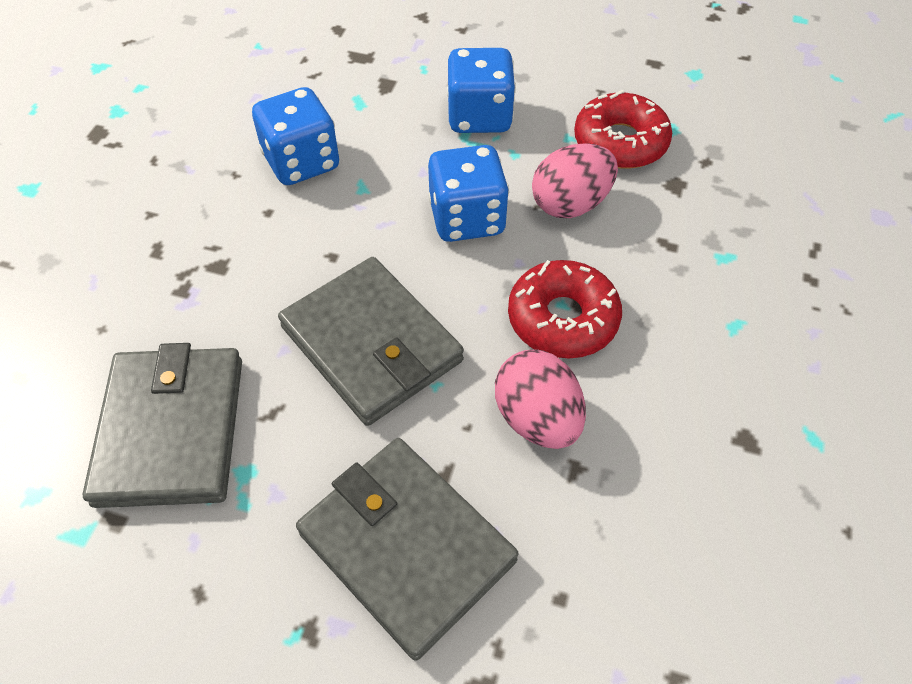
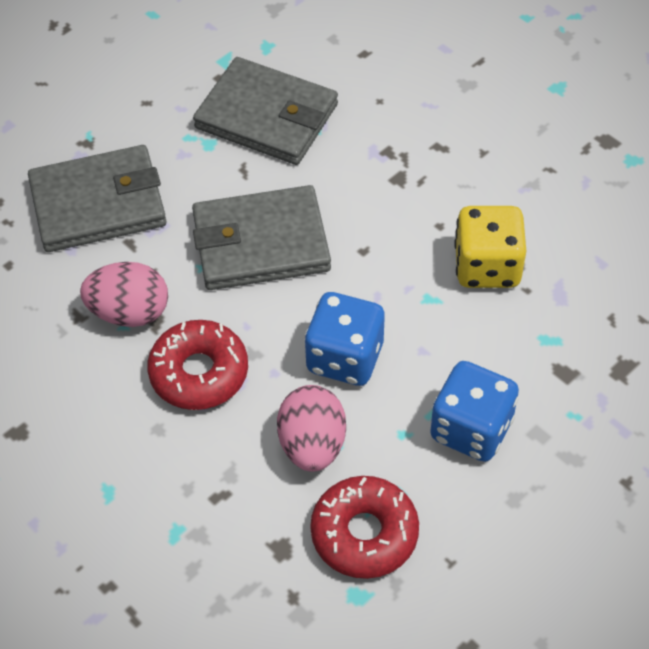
camera: 120 degrees right, 0 degrees up
blue dice [252,87,339,185] -> yellow dice [454,206,526,288]

